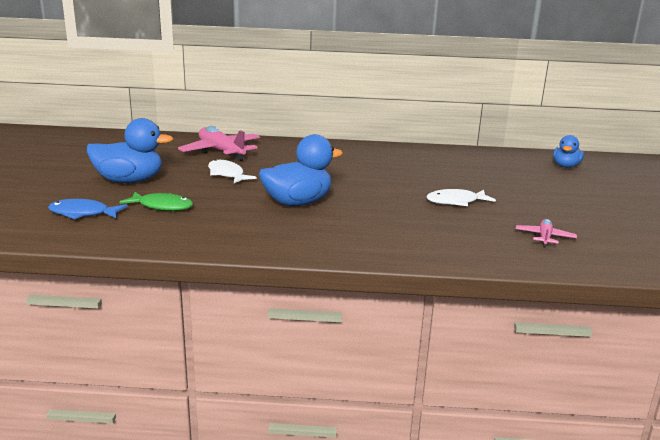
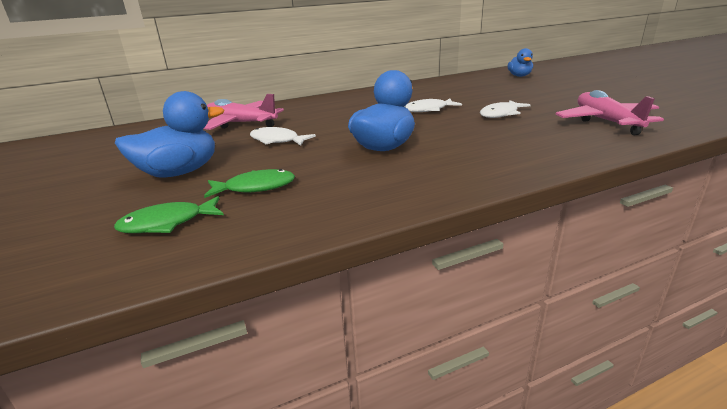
camera: 25 degrees left, 5 degrees up
blue fish [48,199,128,219] -> green fish [114,196,224,233]
pink plane [516,219,577,248] -> pink plane [556,90,664,135], size x2.00
none -> white fish [404,98,462,112]

